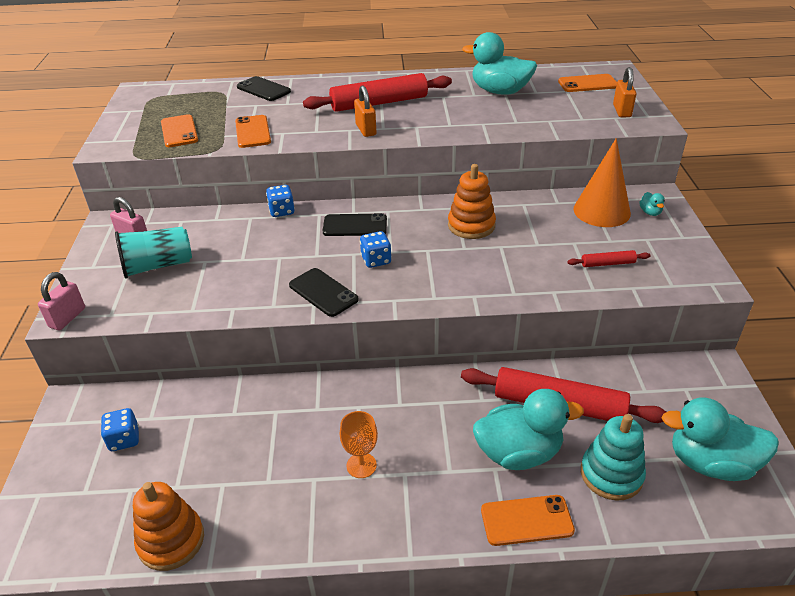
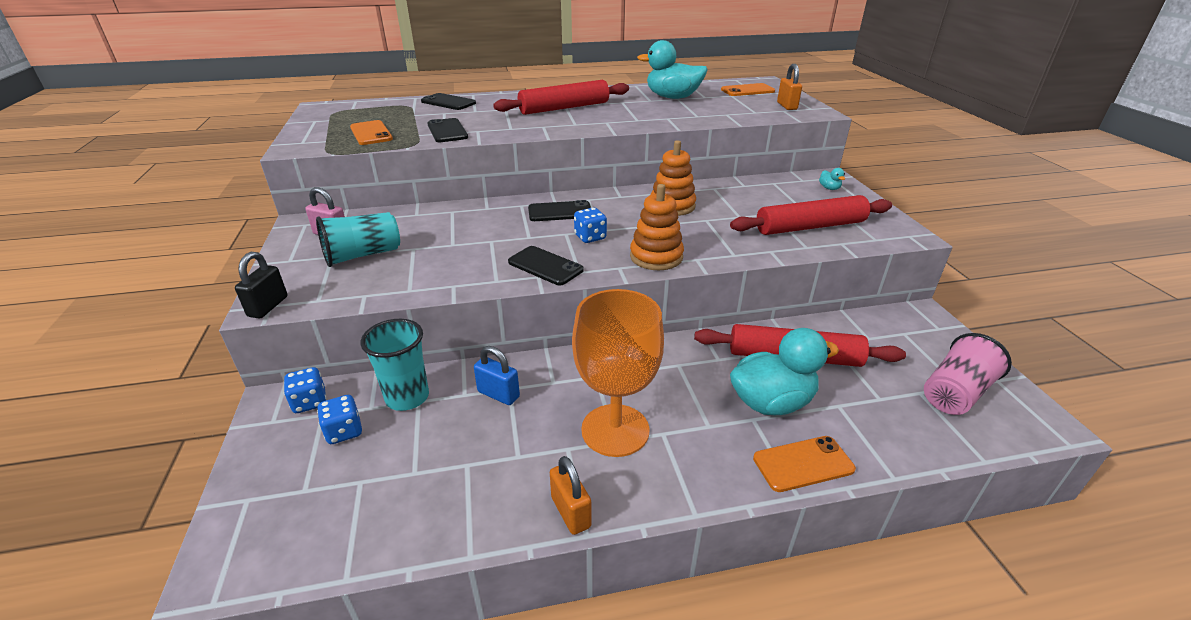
camera: 10 degrees left, 5 degrees down
pink padlock [38,272,85,330] -> black padlock [235,252,288,319]
orange stacking toy [133,482,204,571] -> orange stacking toy moved to [630,184,684,270]
orange phone [235,115,271,148] -> black phone [428,118,468,142]
blue dice [266,185,295,217] -> blue dice moved to [284,367,327,413]
orange goblet [340,411,378,478] -> orange goblet [572,289,664,457], size x2.10
orange padlock [354,86,376,137] -> orange padlock moved to [550,456,592,535]
red rolling pin [568,250,650,267] -> red rolling pin [730,195,892,235], size x2.22
orange cone [573,138,631,227] -> none
turquoise stacking toy [581,414,646,501] -> none
turquoise duck [662,398,779,481] -> pink cup [924,333,1012,415]
none -> turquoise cup [361,319,429,411]
none -> blue padlock [474,346,520,405]

